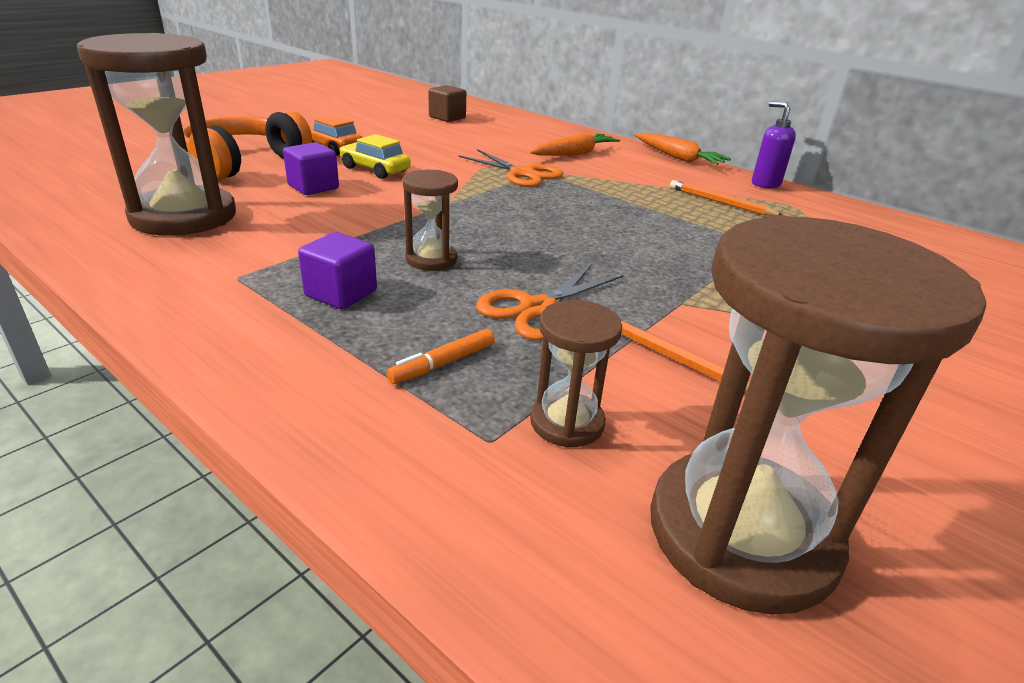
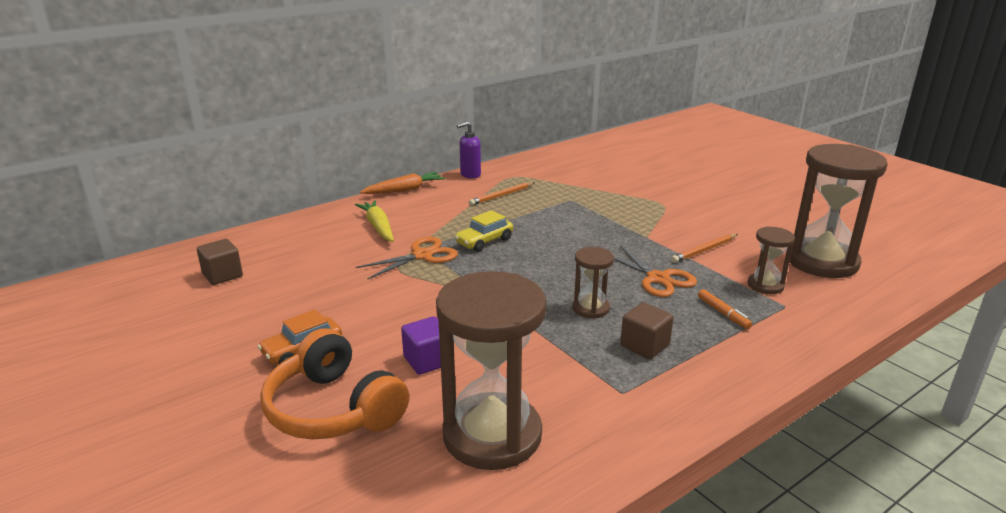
camera: 75 degrees left, 5 degrees down
purple cube [298,232,377,310] -> brown cube [620,302,673,359]
yellow car [339,134,411,179] -> yellow car moved to [455,210,513,252]
orange carrot [530,132,620,156] -> yellow carrot [355,200,394,242]

